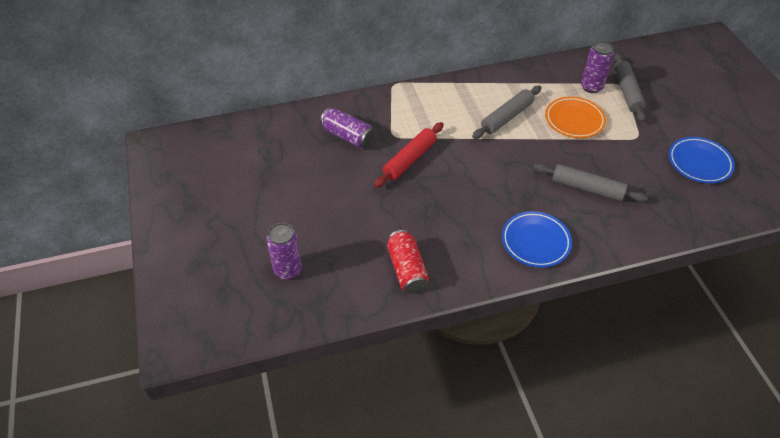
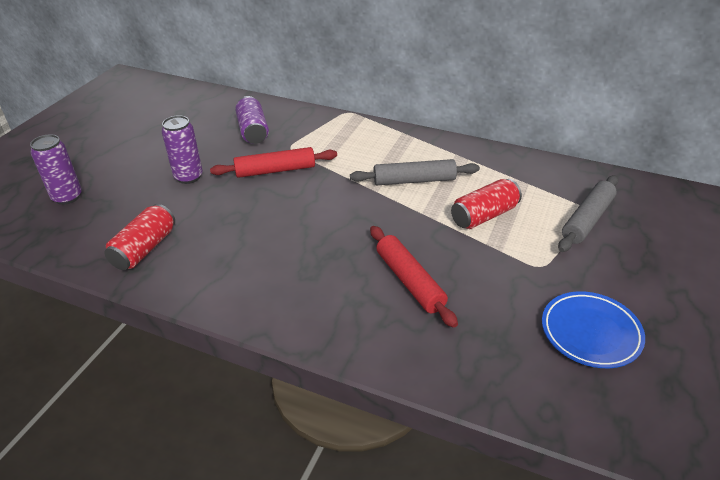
camera: 40 degrees right, 10 degrees down
blue plate [502,211,572,268] -> none
grey rolling pin [533,163,648,202] -> red rolling pin [370,226,458,328]
orange plate [545,96,606,138] -> red can [451,179,522,229]
purple can [581,41,614,93] -> purple can moved to [161,115,203,184]

